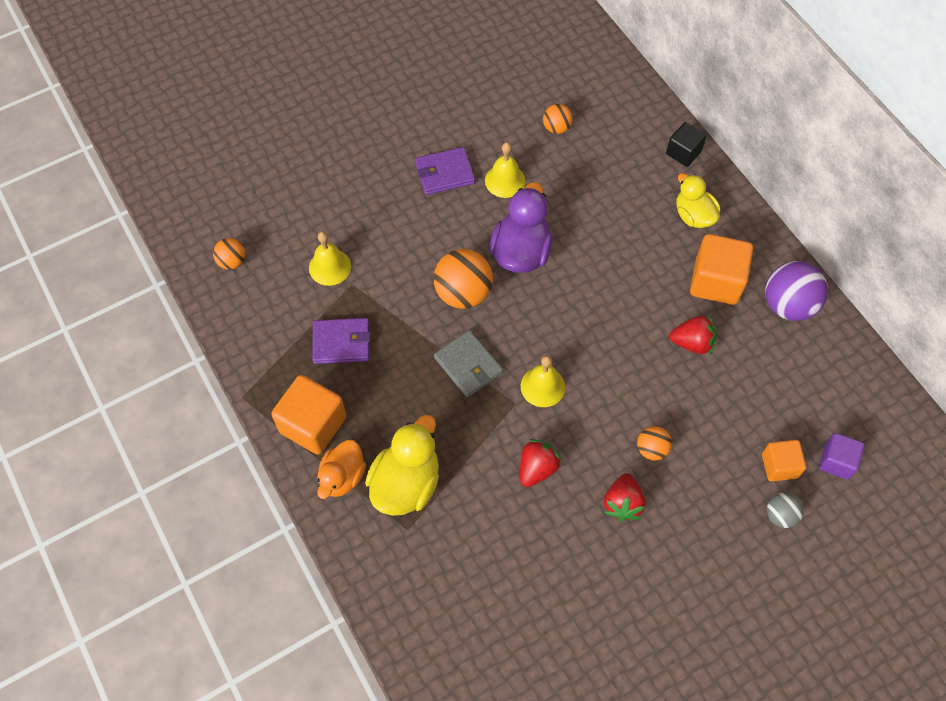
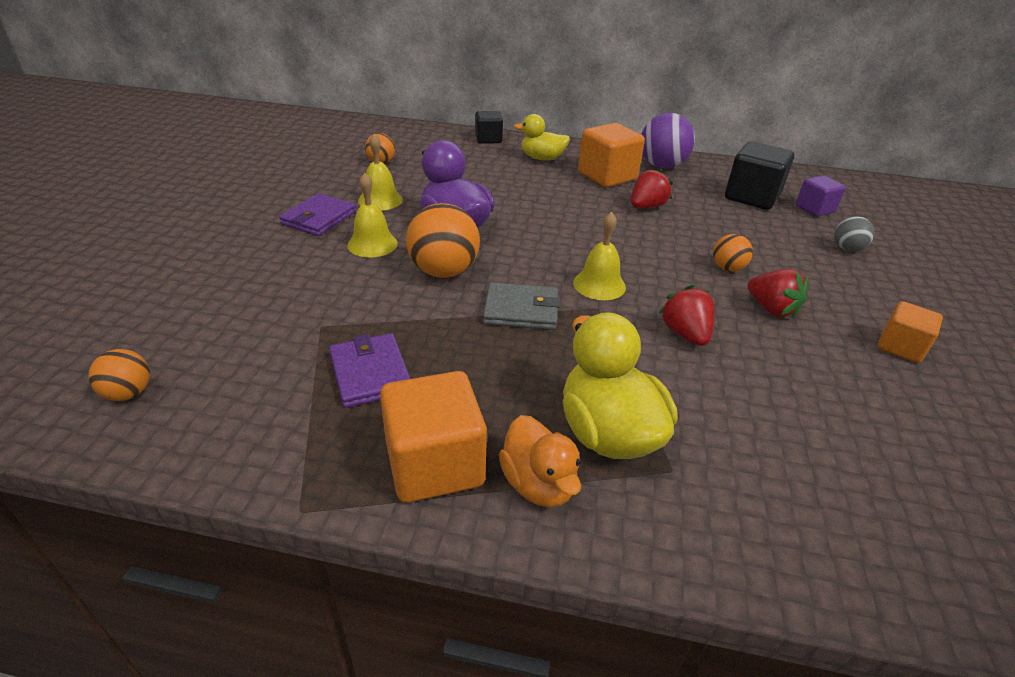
camera: 50 degrees left, 25 degrees down
yellow bell [309,232,351,286] -> yellow bell moved to [347,173,398,257]
purple wallet [312,318,370,364] -> purple wallet turned 60 degrees counterclockwise [329,333,410,408]
orange cube [762,440,806,482] -> orange cube moved to [878,301,943,363]
none -> black cube [725,141,794,210]

